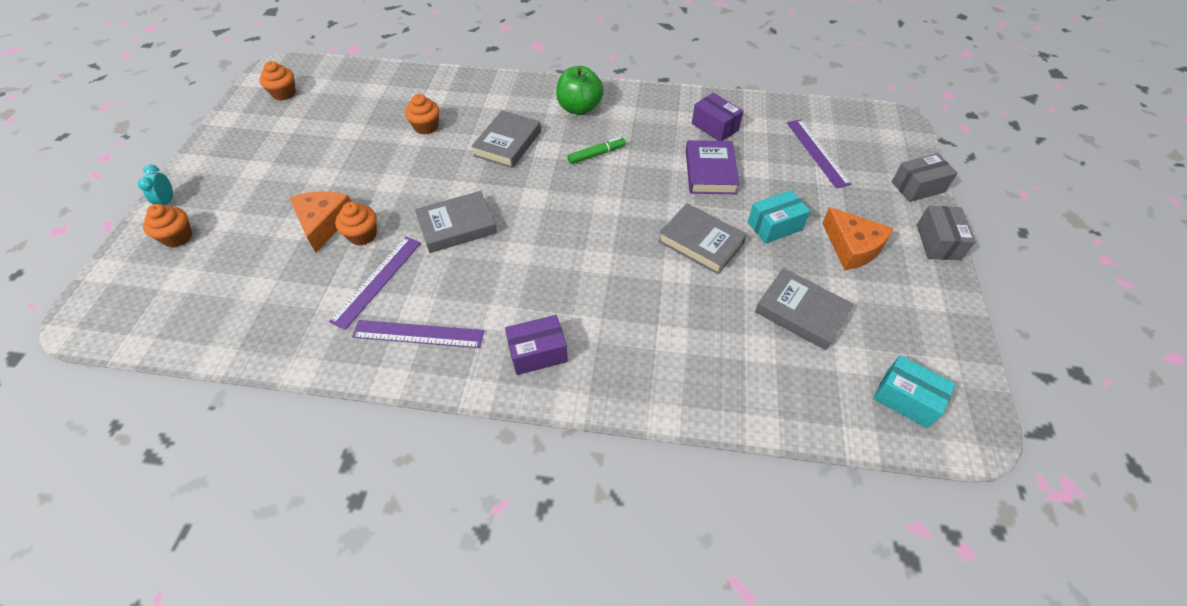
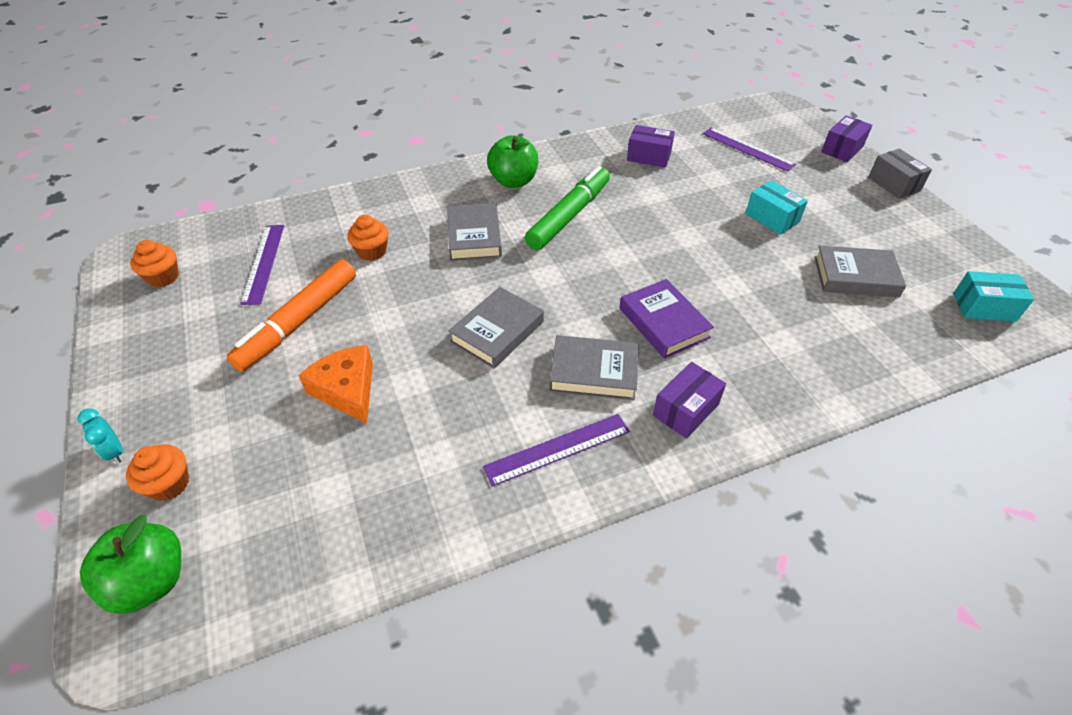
camera: 30 degrees left, 5 degrees down
purple ruler [329,237,421,330] -> purple ruler moved to [240,225,284,305]
orange cupcake [335,202,377,246] -> none
green marker [567,137,626,164] -> green marker [525,166,610,250], size x2.00
grey book [658,203,747,275] -> grey book moved to [549,335,639,400]
purple book [686,140,740,194] -> purple book moved to [619,279,714,359]
turquoise box [748,190,810,244] -> turquoise box turned 75 degrees counterclockwise [745,180,808,235]
orange cheese [822,207,894,270] -> none
grey box [892,153,958,202] -> purple box [821,116,872,162]
none -> green apple [80,515,181,614]
none -> orange marker [227,259,356,371]

